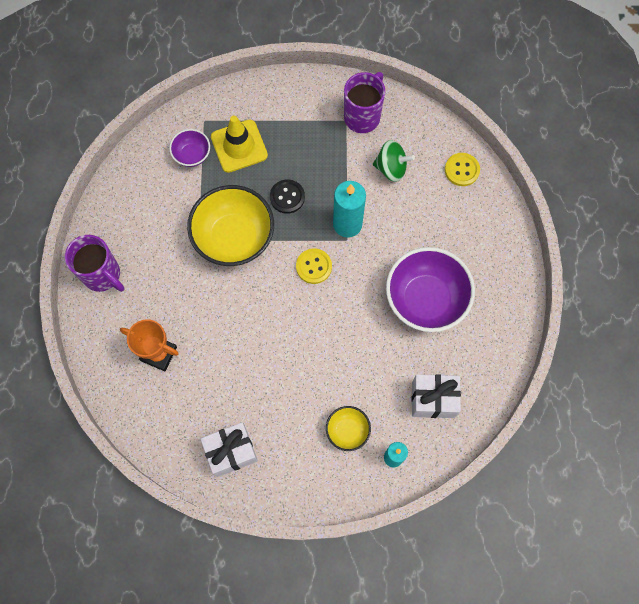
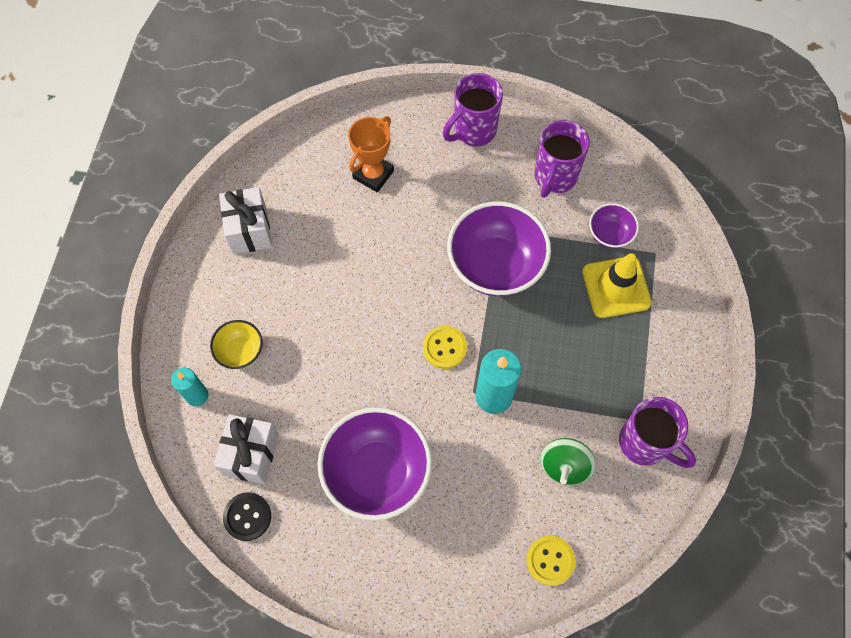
camera: 100 degrees right, 5 degrees down
yellow bowl [187,185,274,266] -> purple bowl [447,201,551,296]
black button [270,179,305,214] -> black button moved to [223,492,271,541]
none -> purple mug [534,120,590,198]

